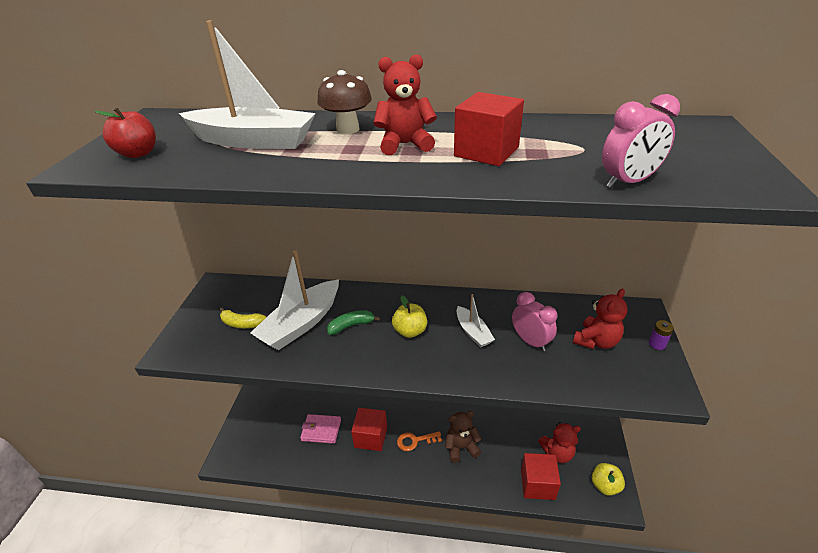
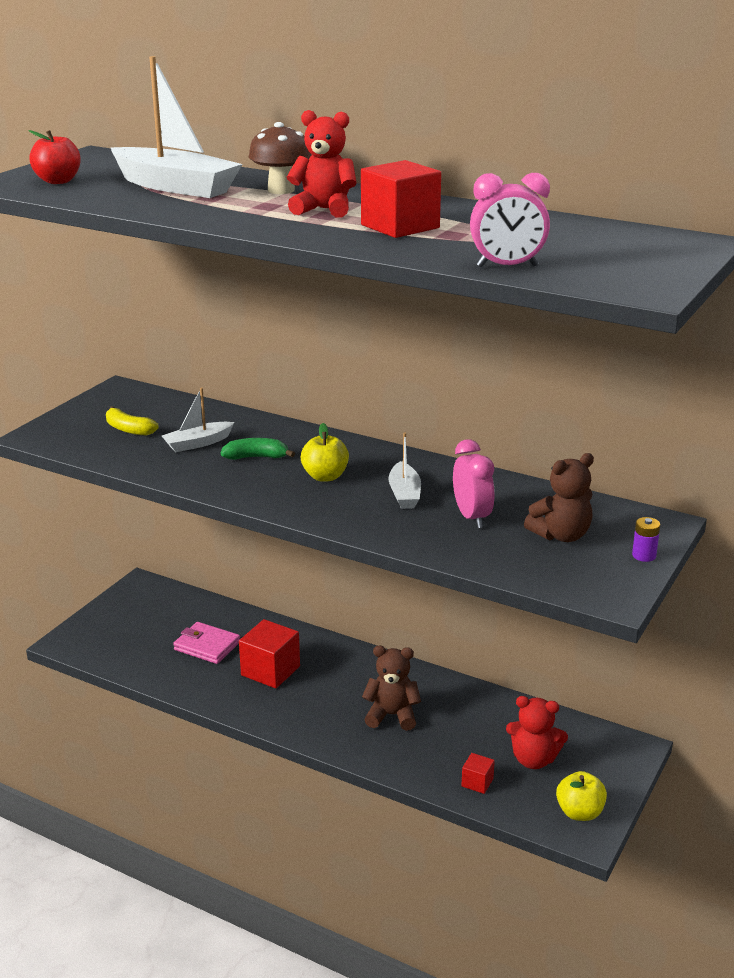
camera: 20 degrees right, 10 degrees down
white boat [250,250,339,350] -> white boat [162,387,234,452], size x0.53
orange key [397,431,442,451] -> none
red cube [521,453,561,500] -> red cube [461,753,495,794], size x0.51
red teddy bear [573,288,627,349] -> brown teddy bear [524,453,594,542]

